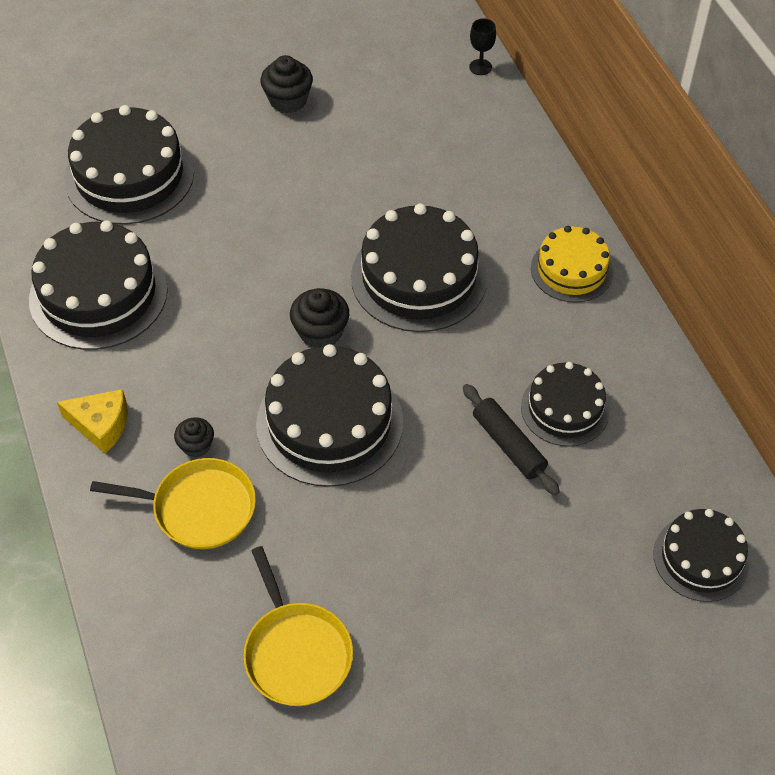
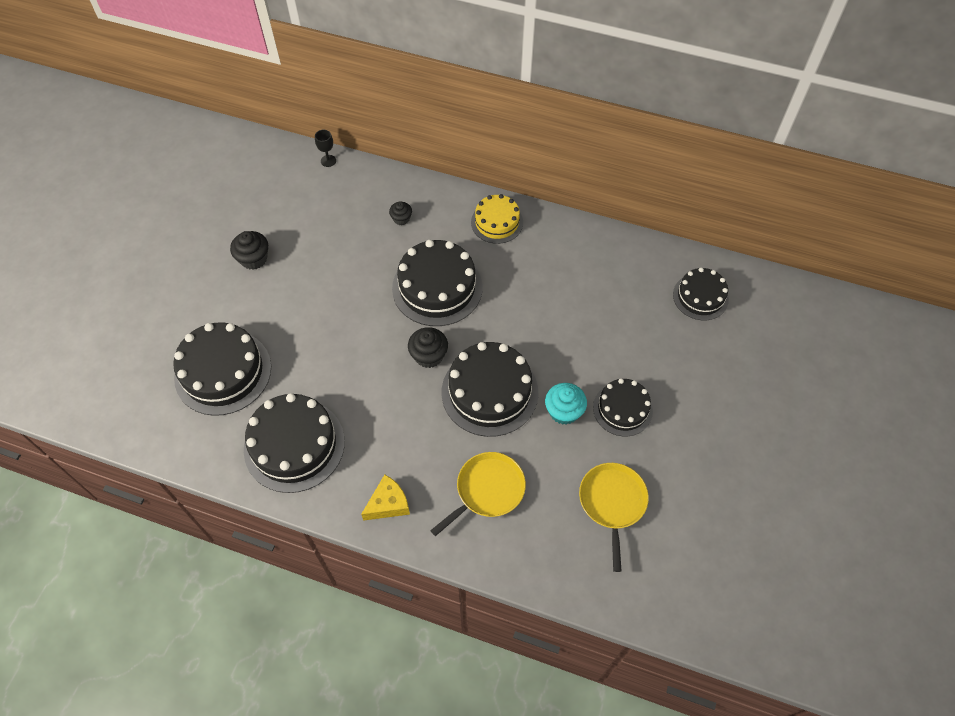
camera: 50 degrees left, 5 degrees up
black cupcake [174,417,214,458] -> black cupcake moved to [389,201,412,225]
yellow pan [243,546,353,706] -> yellow pan turned 105 degrees counterclockwise [579,463,649,572]
black rolling pin [463,384,560,495] -> none
black cake [521,362,610,447] -> black cake moved to [593,379,653,436]
none -> turquoise cupcake [545,383,587,425]

